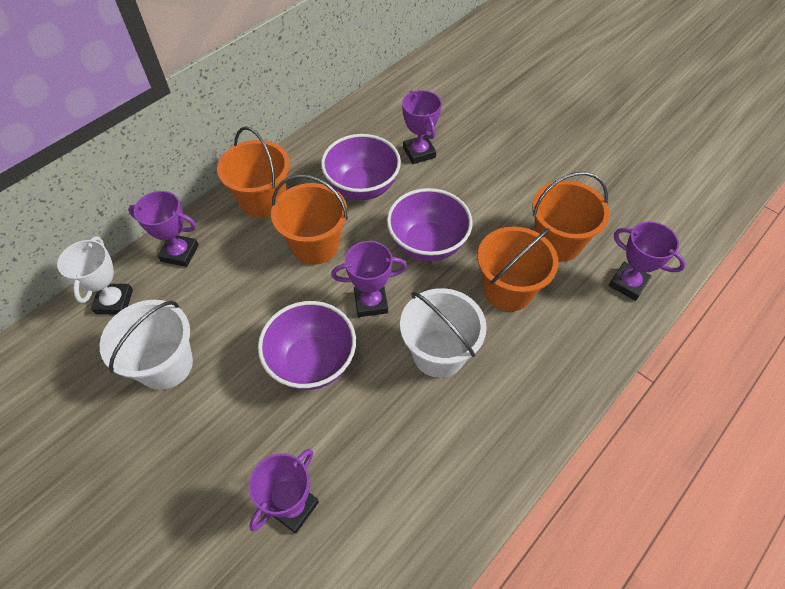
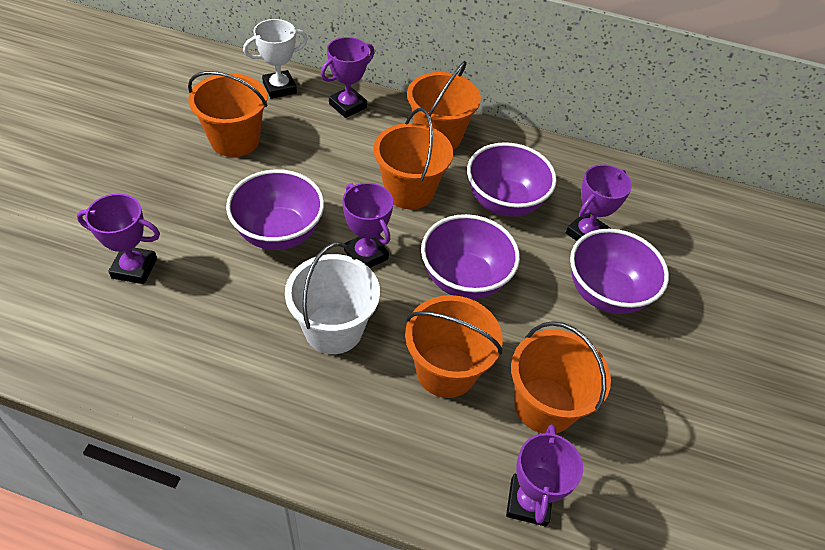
camera: 60 degrees right, 5 degrees down
white bucket [100,300,193,390] -> orange bucket [188,71,267,157]
purple trophy [128,191,199,267] -> purple trophy turned 60 degrees clockwise [320,37,375,118]
none -> purple bowl [570,229,669,314]

